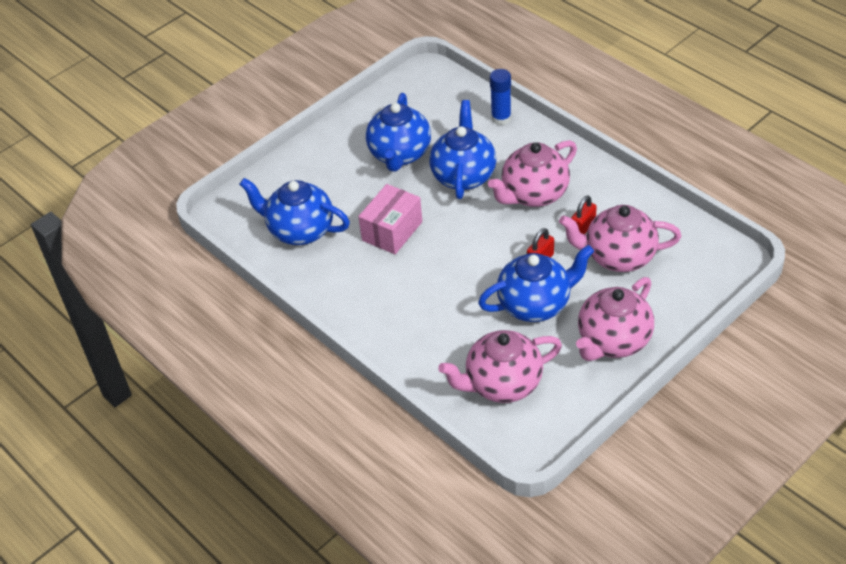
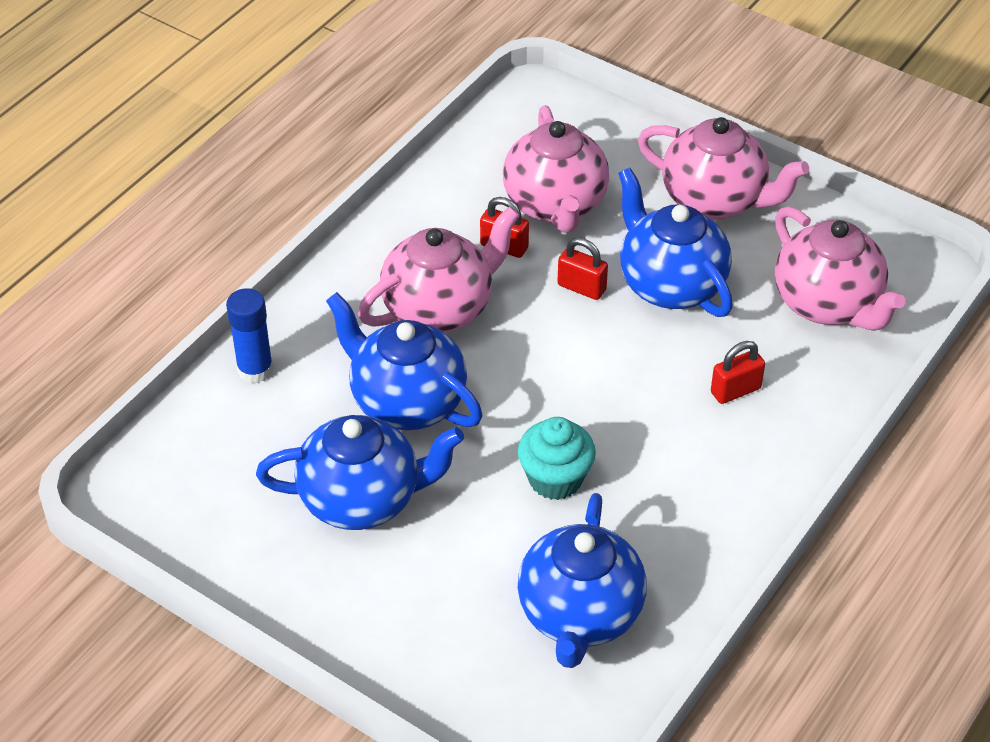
camera: 105 degrees left, 0 degrees up
pink box [358,184,422,254] -> turquoise cupcake [518,417,596,500]
blue teapot [429,100,496,199] -> blue teapot turned 45 degrees clockwise [326,292,482,430]
pink teapot [488,140,577,207] -> pink teapot turned 75 degrees counterclockwise [358,206,520,333]
none -> red padlock [711,341,765,404]

